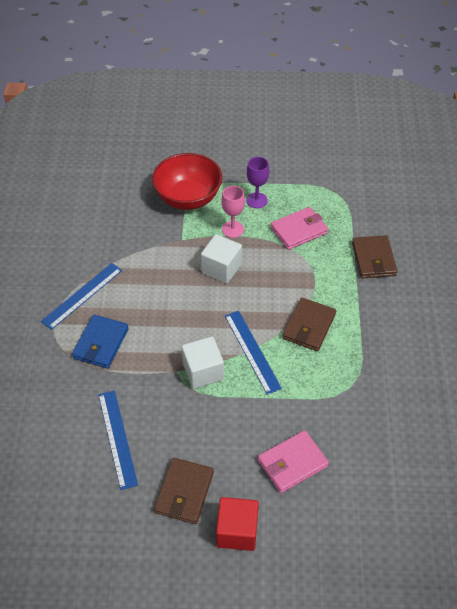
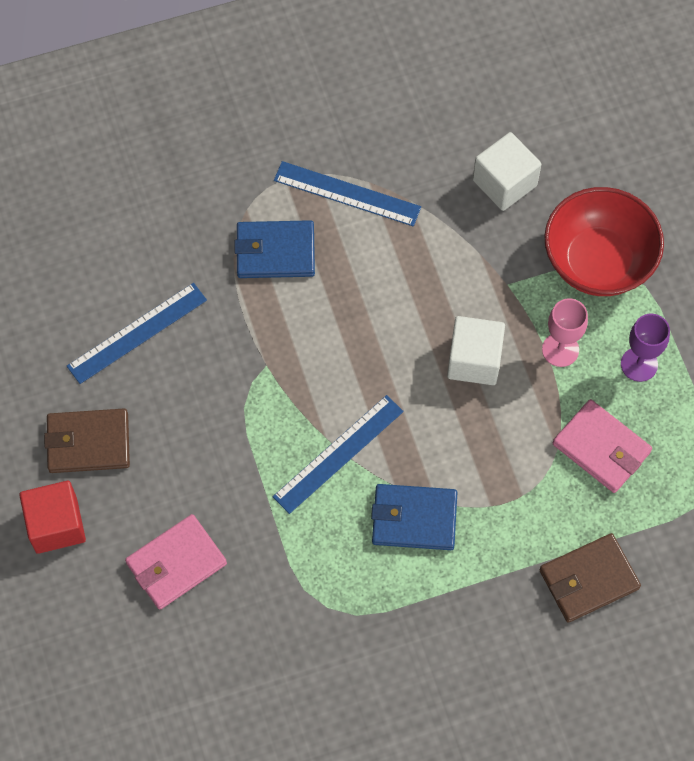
camera: 70 degrees right, 15 degrees up
white cube [181,336,224,389] -> white cube moved to [473,132,541,211]
pink wallet [258,430,329,493] -> pink wallet turned 75 degrees counterclockwise [125,514,227,609]
brown wallet [282,298,336,351] -> blue wallet [371,484,457,550]

